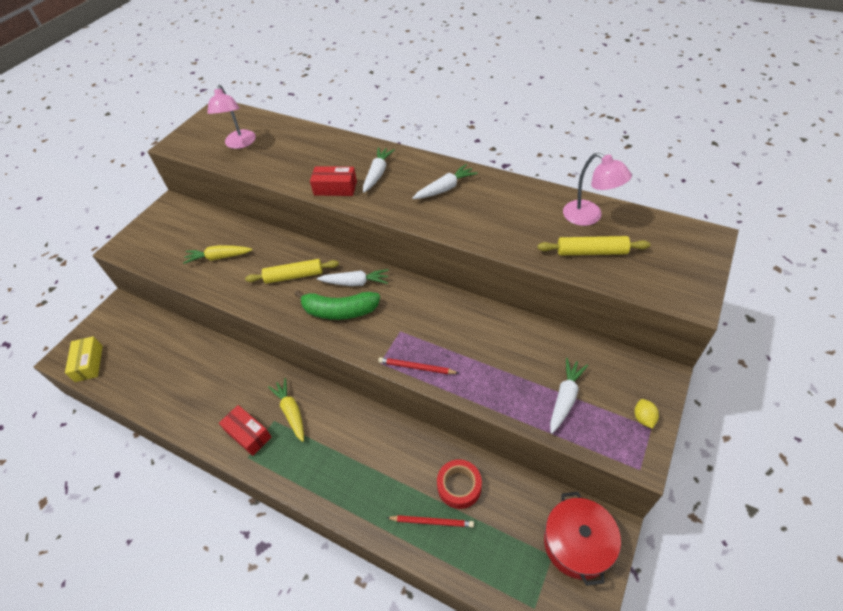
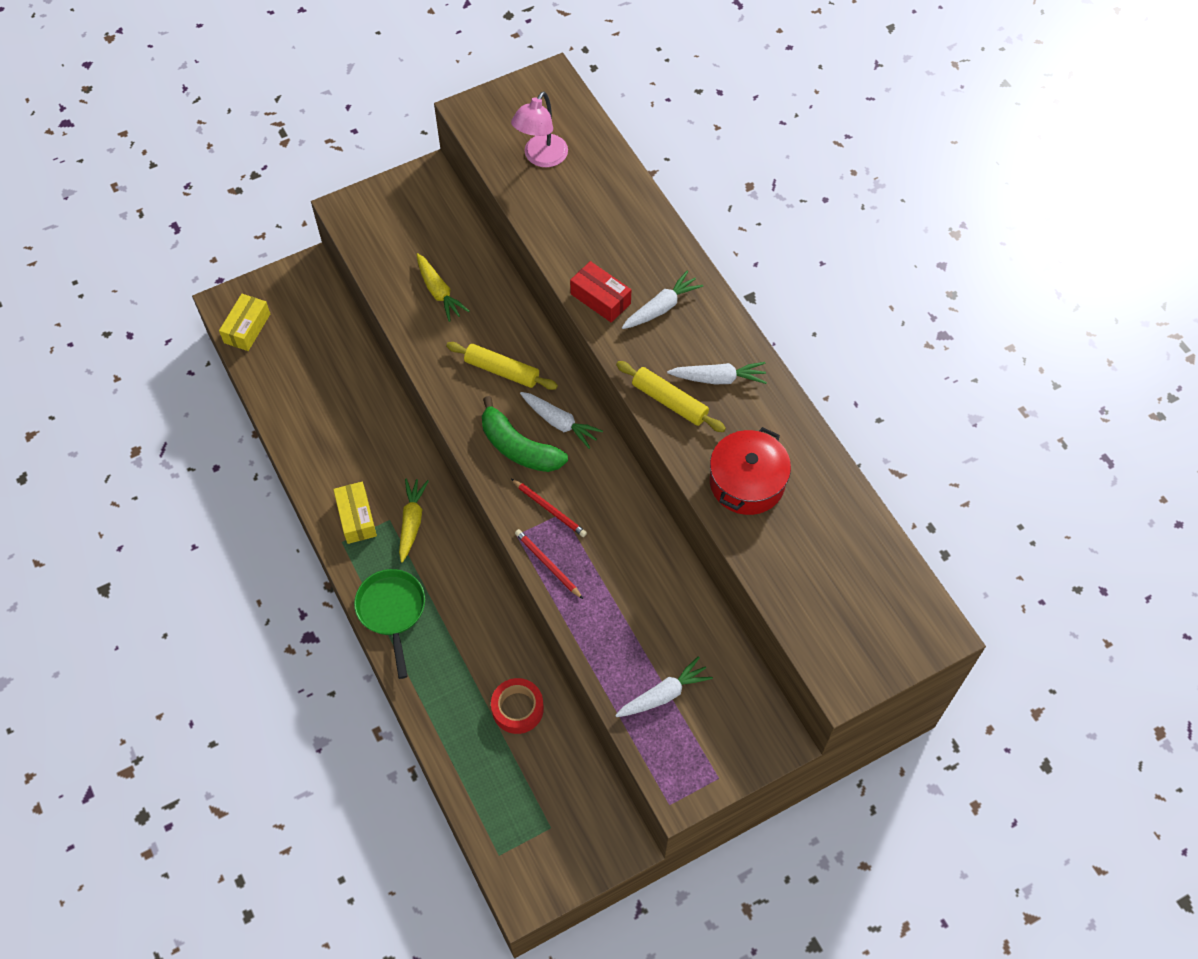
camera: 30 degrees right, 10 degrees up
yellow carrot [183,245,252,264] -> yellow carrot turned 150 degrees counterclockwise [416,253,469,322]
red box [219,405,272,456] -> yellow box [333,482,377,544]
red pencil [386,515,474,527] -> red pencil moved to [511,479,587,537]
yellow rolling pin [538,236,650,255] -> yellow rolling pin moved to [616,361,726,432]
red pot [544,492,621,586] -> red pot moved to [710,427,791,515]
pink lamp [563,153,632,226] -> none
yellow lemon [634,399,659,429] -> none
none -> green pan [354,569,425,679]

